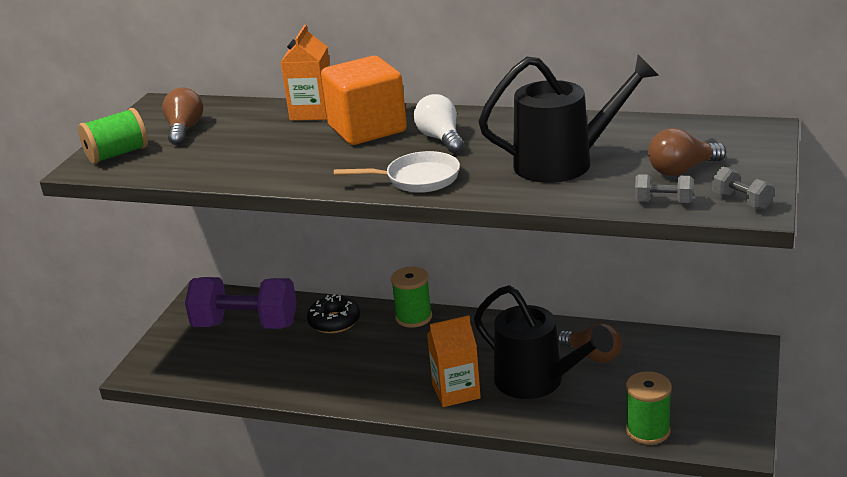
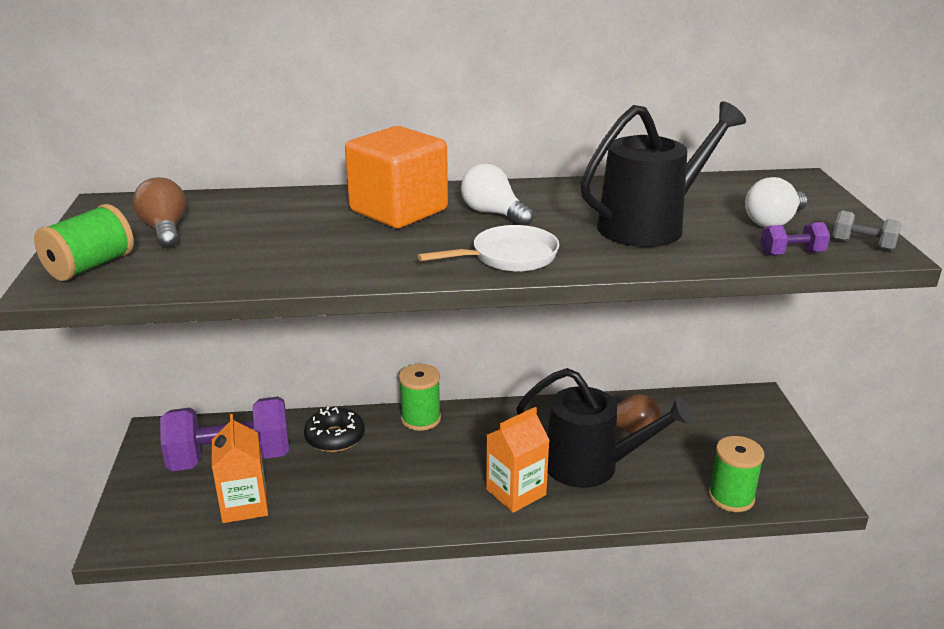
camera: 25 degrees left, 0 degrees up
orange carton [280,25,330,121] -> orange carton moved to [212,414,268,523]
grey dumbbell [635,174,693,203] -> purple dumbbell [760,222,830,256]
brown light bulb [648,128,726,176] -> white light bulb [745,177,807,227]

